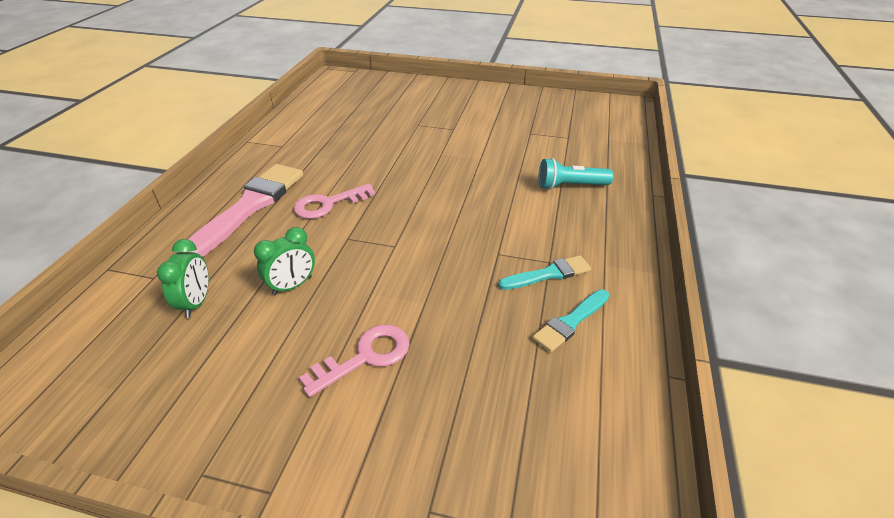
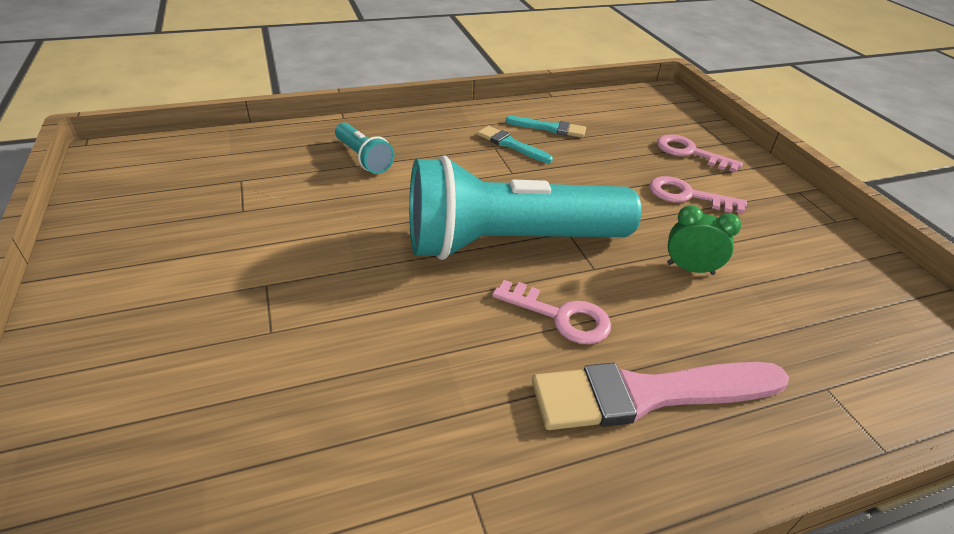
camera: 125 degrees left, 0 degrees up
green clock [157,239,209,318] -> none
none -> turquoise flashlight [409,155,642,260]
none -> pink key [657,135,743,173]

